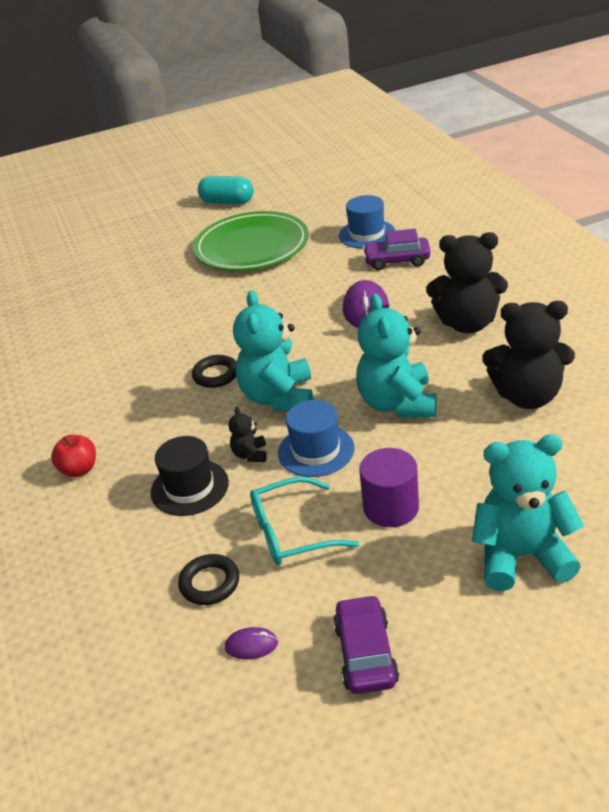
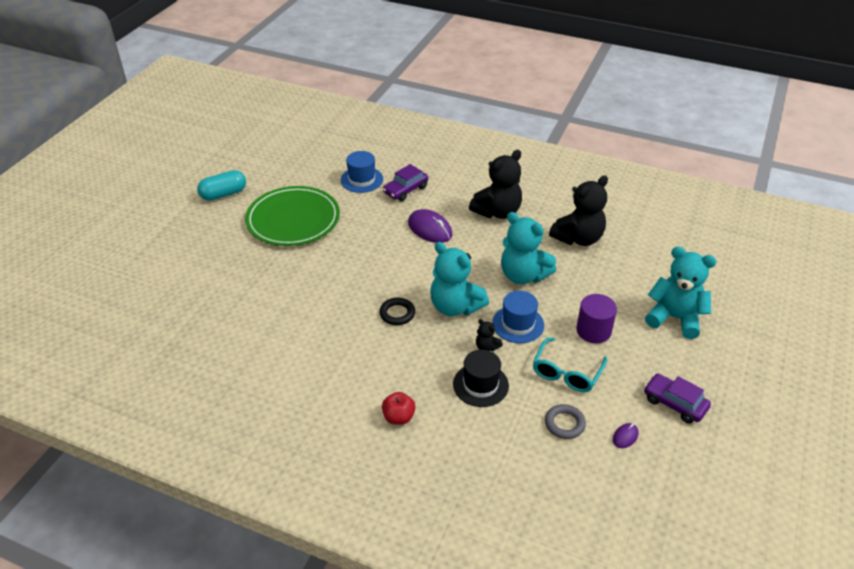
camera: 50 degrees left, 5 degrees up
black ring [178,554,239,605] -> grey ring [545,404,586,439]
turquoise teddy bear [472,434,584,591] -> turquoise teddy bear turned 75 degrees clockwise [645,247,717,339]

